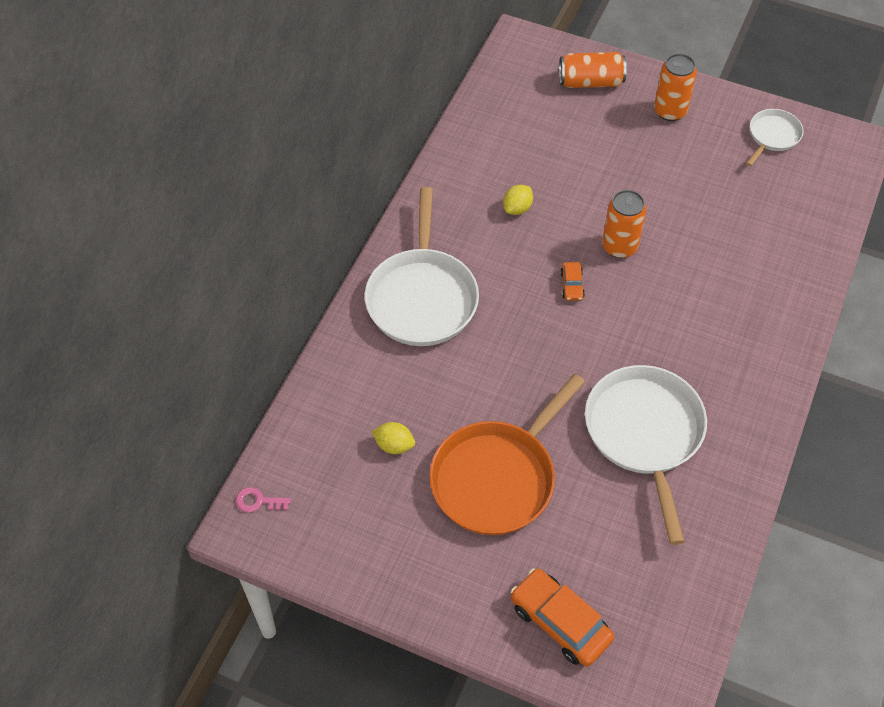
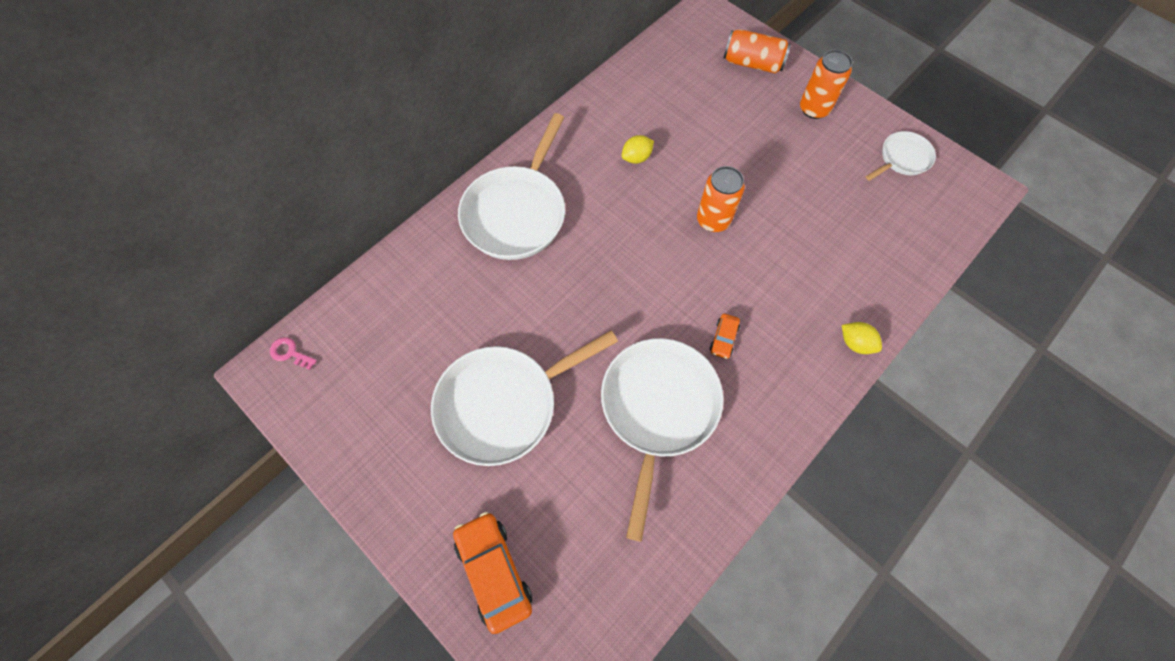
camera: 20 degrees right, 10 degrees up
yellow lemon [371,422,415,454] -> yellow lemon moved to [842,322,882,354]
orange pan [429,374,585,535] -> white pan [431,330,618,466]
orange car [560,262,585,301] -> orange car moved to [710,314,740,359]

